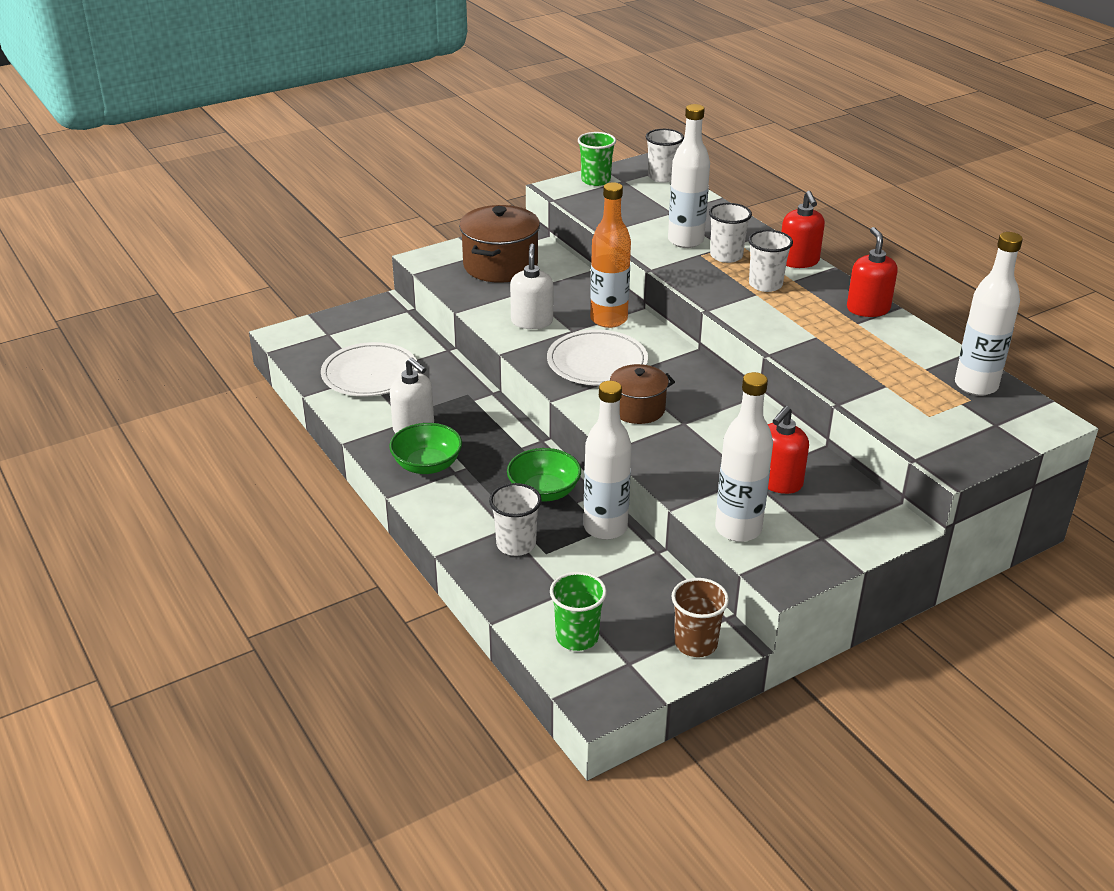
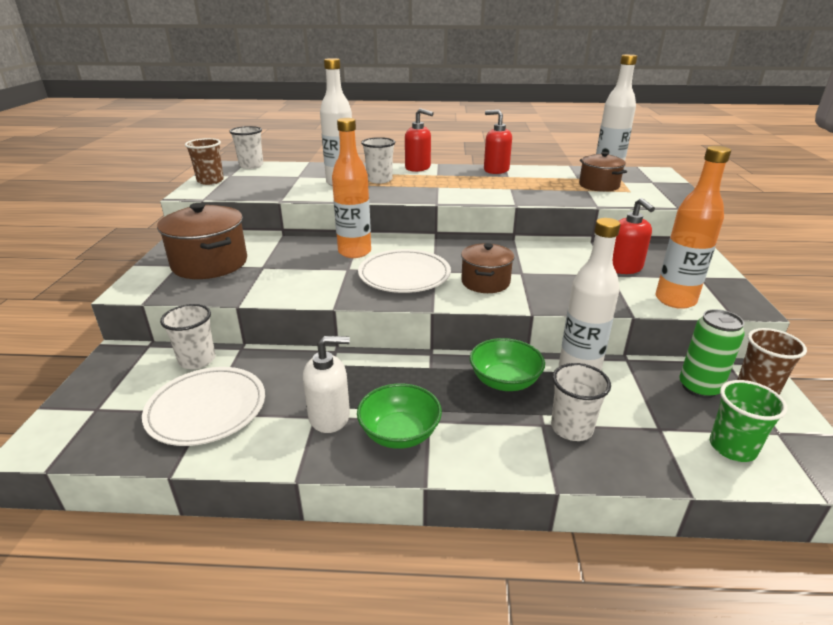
camera: 55 degrees left, 5 degrees down
white soap dispenser [510,244,553,329] -> none
green cup [578,132,616,186] -> brown cup [185,138,224,185]
white bottle [715,372,773,542] -> orange bottle [656,146,731,309]
white cup [748,230,793,292] -> white cup moved to [160,304,215,369]
none -> brown pot [579,152,627,192]
none -> green can [679,309,745,398]

